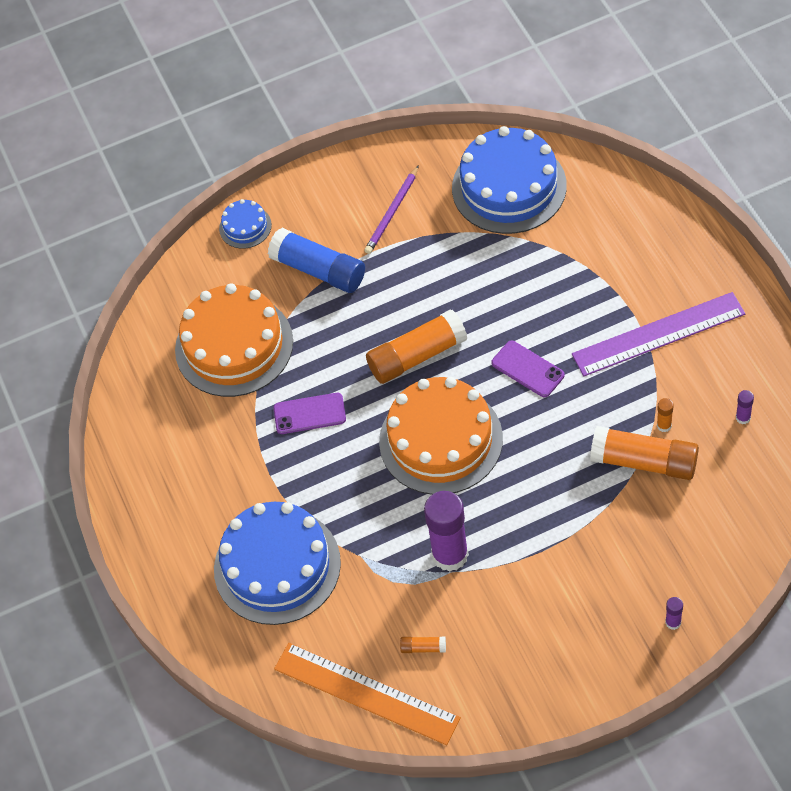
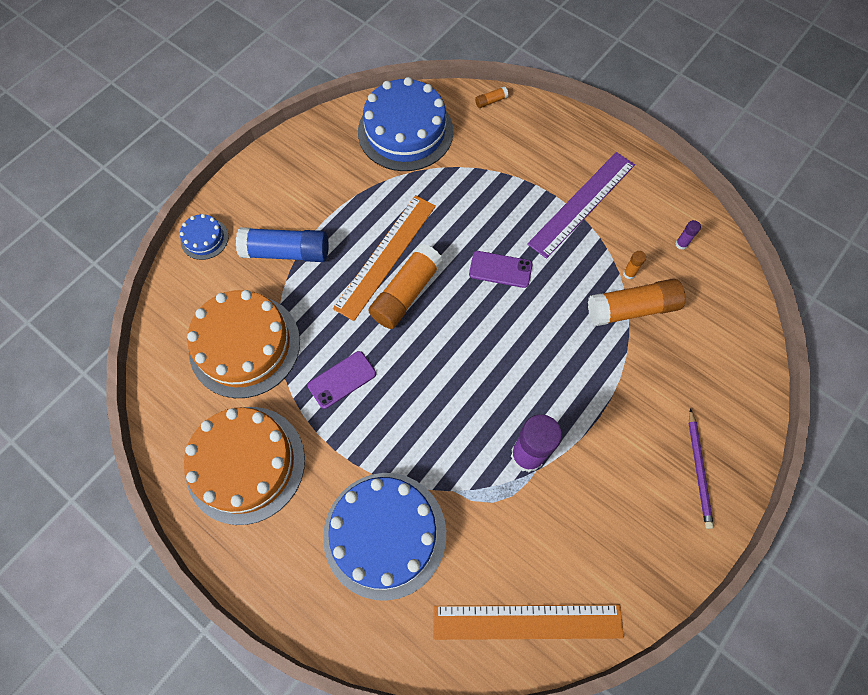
camera: 35 degrees left, 10 degrees up
purple pencil [364,165,419,254] -> purple pencil moved to [689,408,714,529]
orange cake [379,377,503,495] -> orange cake moved to [184,407,305,525]
orange glue stick [400,637,446,653] -> orange glue stick moved to [475,86,508,108]
purple glue stick [665,597,683,630] -> none
none -> orange ruler [333,195,436,321]

